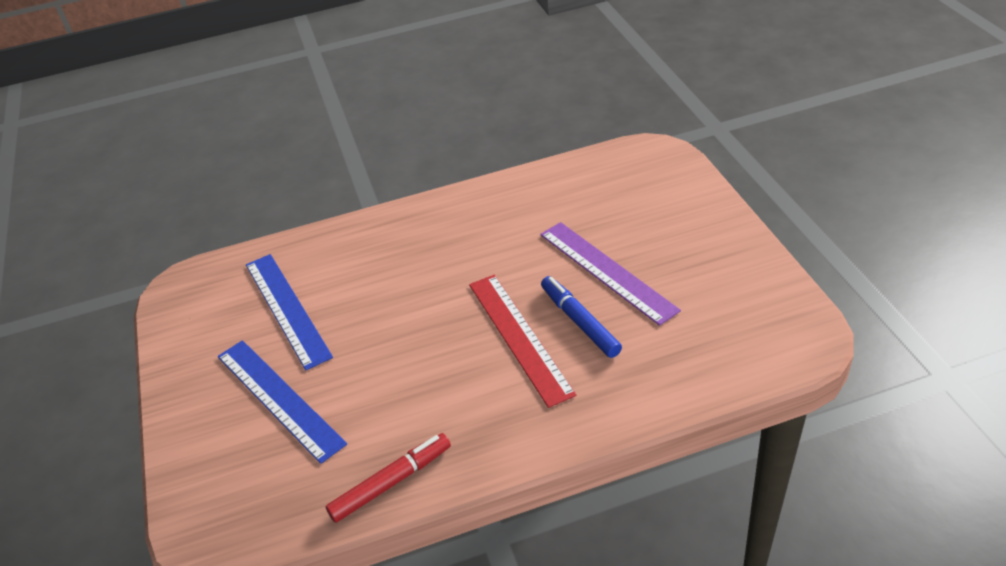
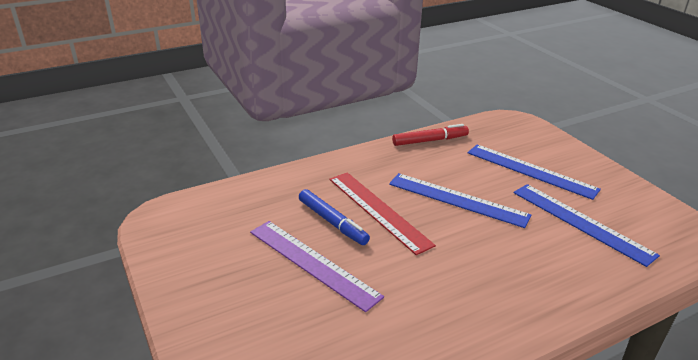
camera: 165 degrees right, 10 degrees down
red marker [326,433,451,523] -> red marker turned 150 degrees counterclockwise [392,124,469,146]
none -> blue ruler [389,173,531,228]

